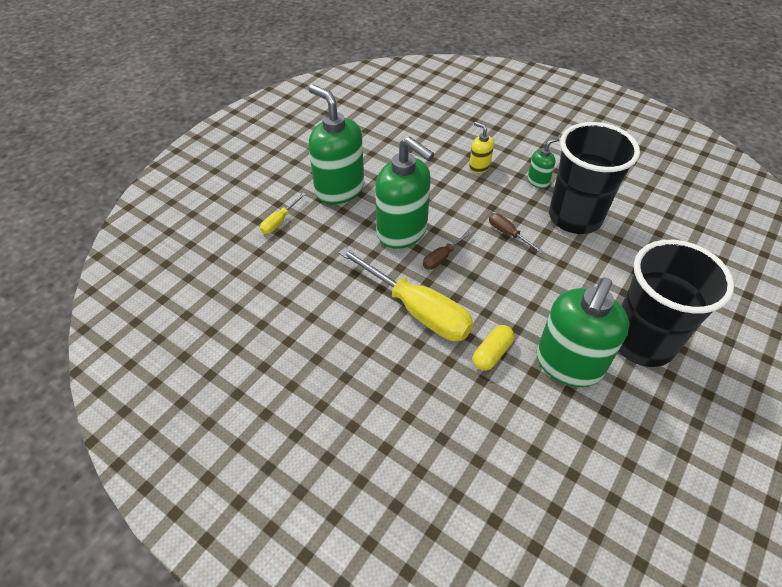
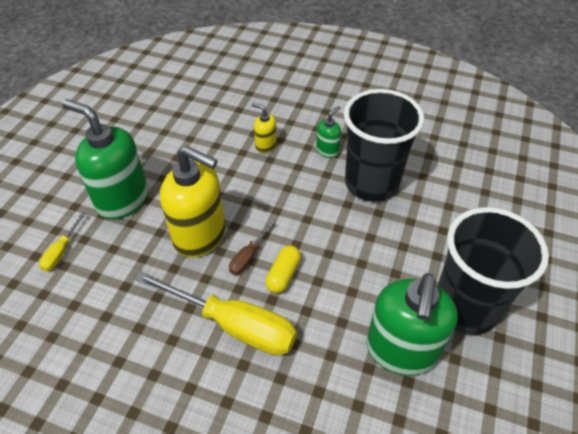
camera: 15 degrees left, 0 degrees up
green soap dispenser [375,136,434,249] -> yellow soap dispenser [160,146,226,258]
yellow capsule [473,325,514,371] -> yellow capsule moved to [265,245,301,293]
brown screwdriver [489,213,544,254] -> none

